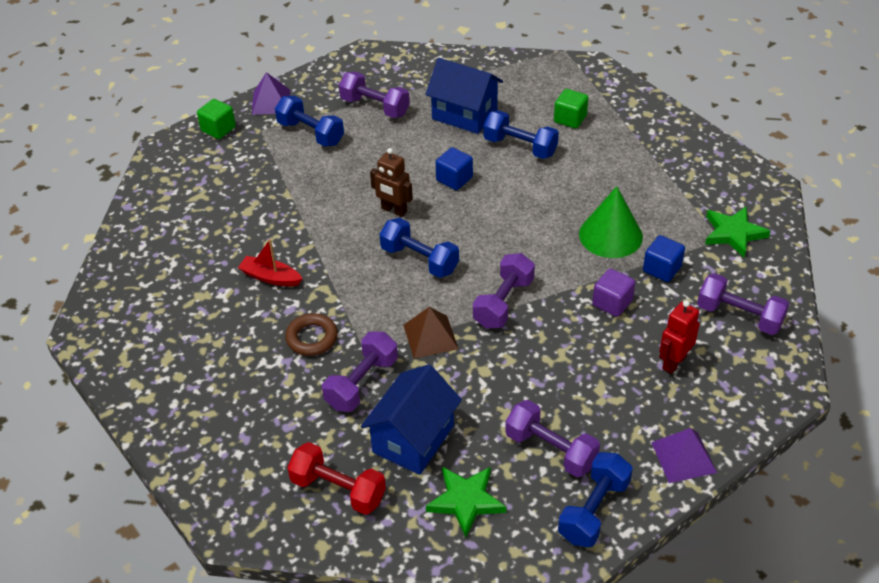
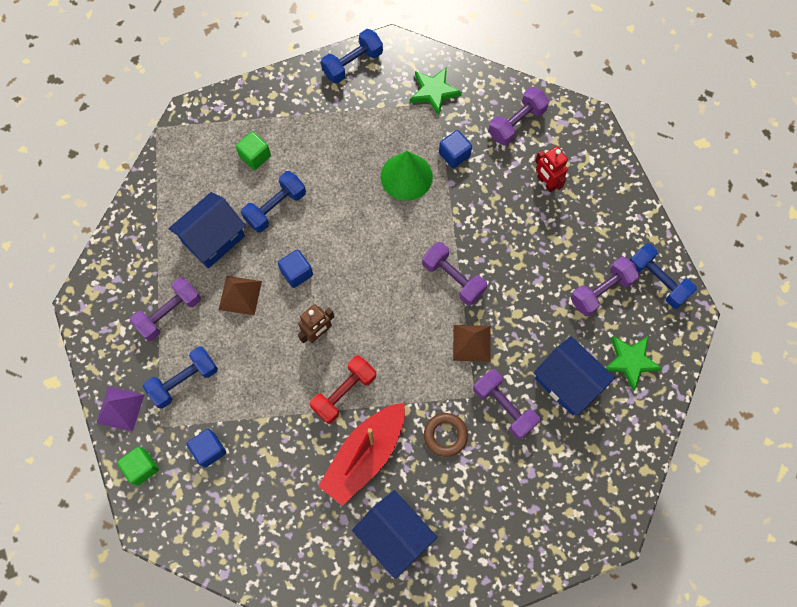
camera: 75 degrees left, 25 degrees up
red boat [238,239,303,286] -> red boat [318,403,405,506], size x1.92
red dumbbell [287,442,386,515] -> red dumbbell moved to [310,355,376,424]
blue dumbbell [380,218,459,278] -> blue dumbbell moved to [321,29,383,83]
purple cube [592,268,635,317] -> none
purple pyramid [651,428,717,483] -> none
none -> blue cube [187,429,226,468]
none -> brown pyramid [219,276,262,315]
none -> blue house [352,490,438,579]

